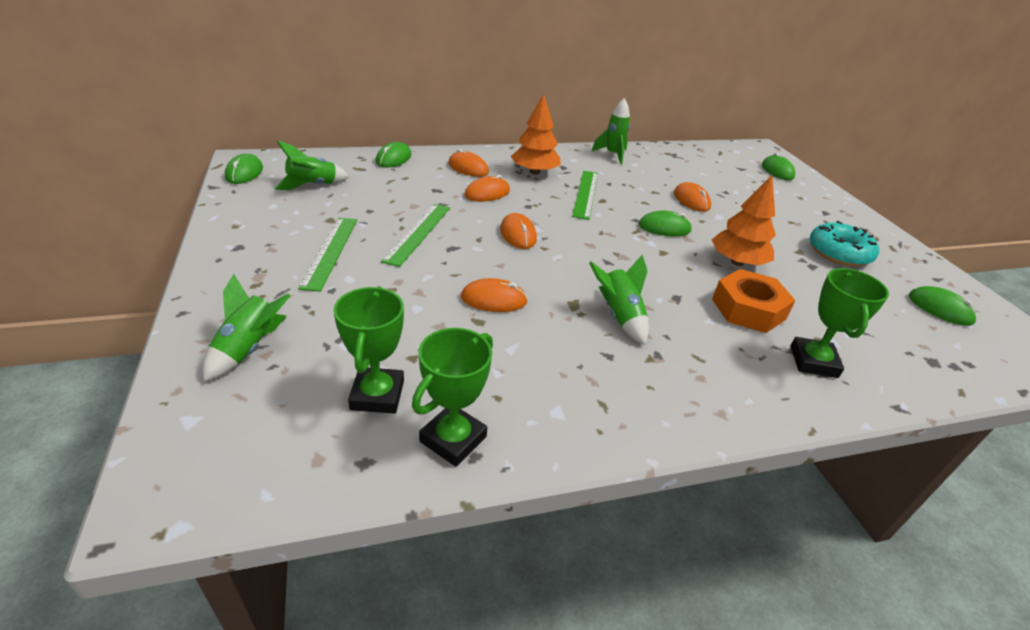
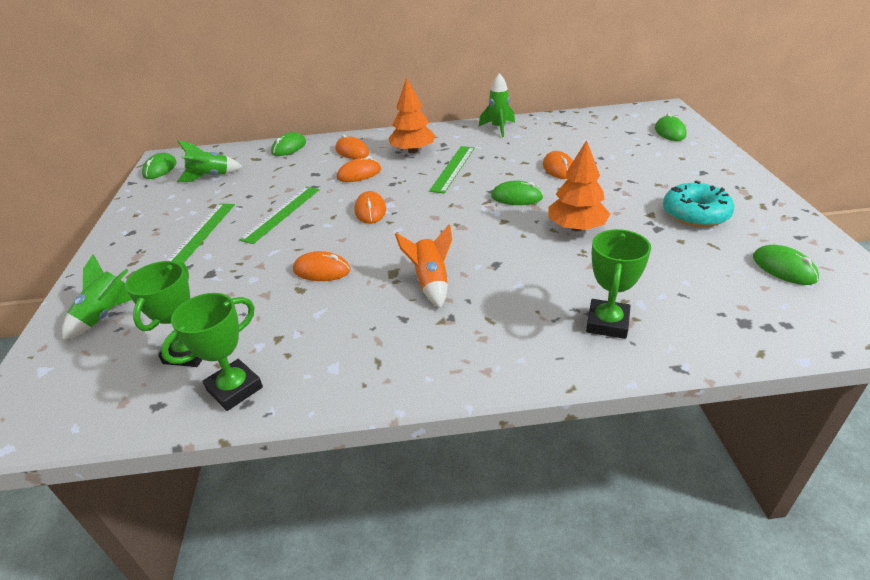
camera: 15 degrees right, 0 degrees up
green rocket [589,254,649,345] -> orange rocket [395,224,452,308]
orange nut [712,269,796,333] -> none

